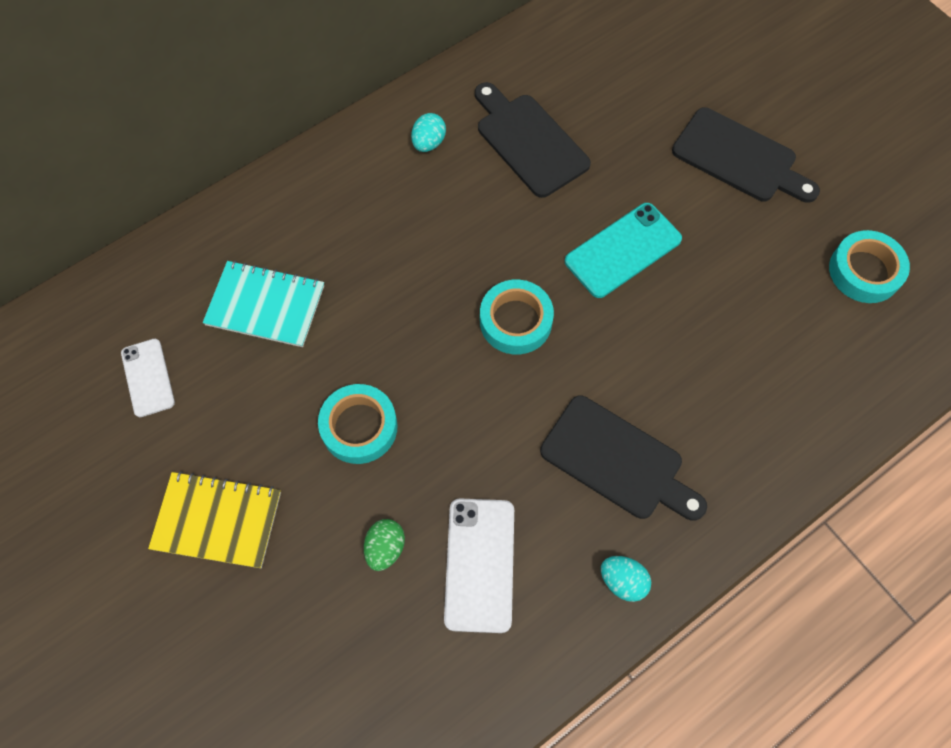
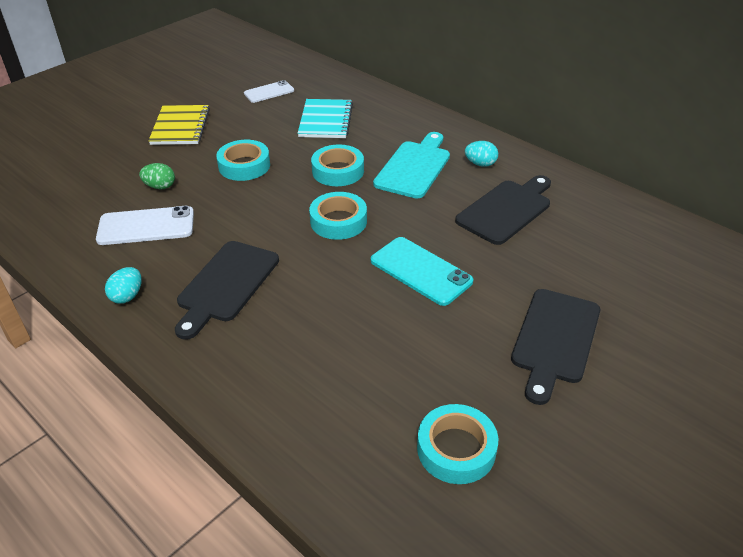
camera: 80 degrees right, 25 degrees down
none -> turquoise tape [311,144,364,186]
none -> turquoise cutting board [373,132,450,199]

